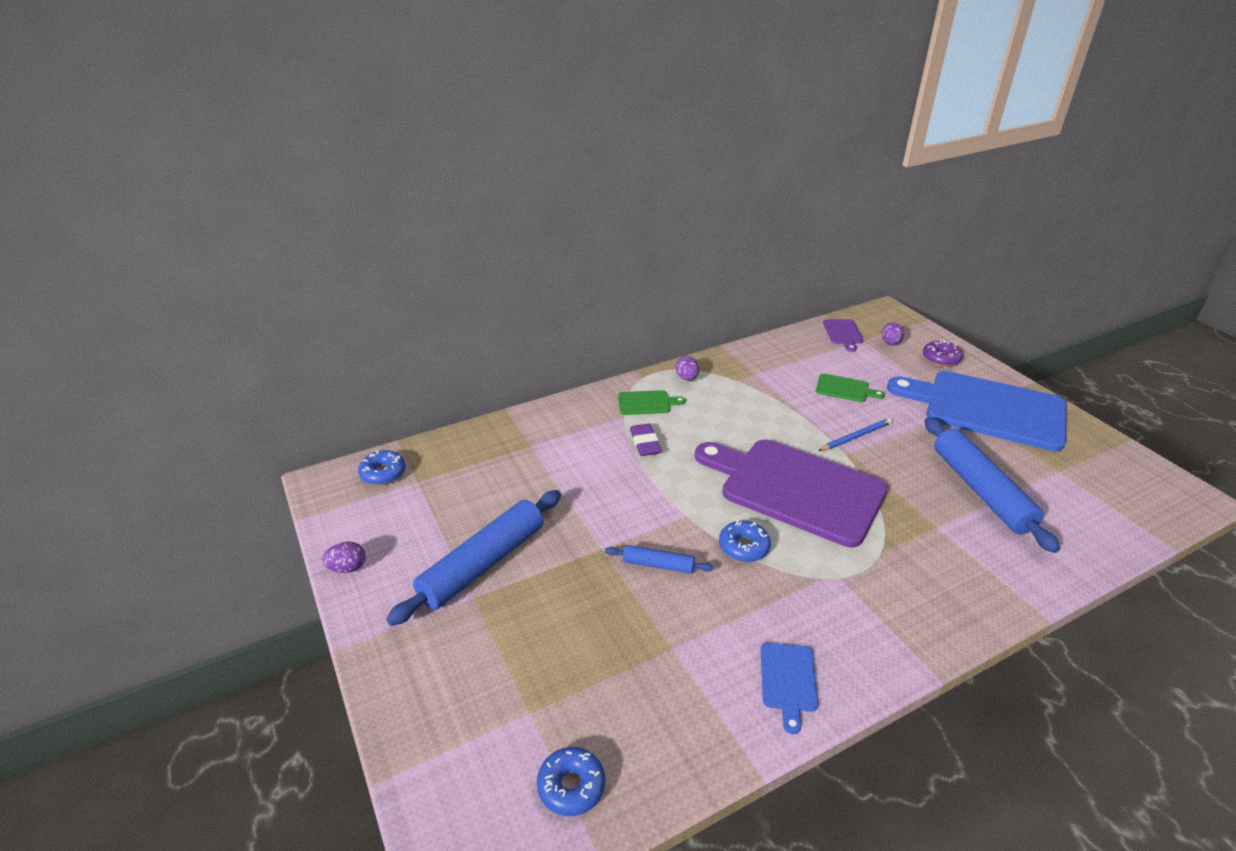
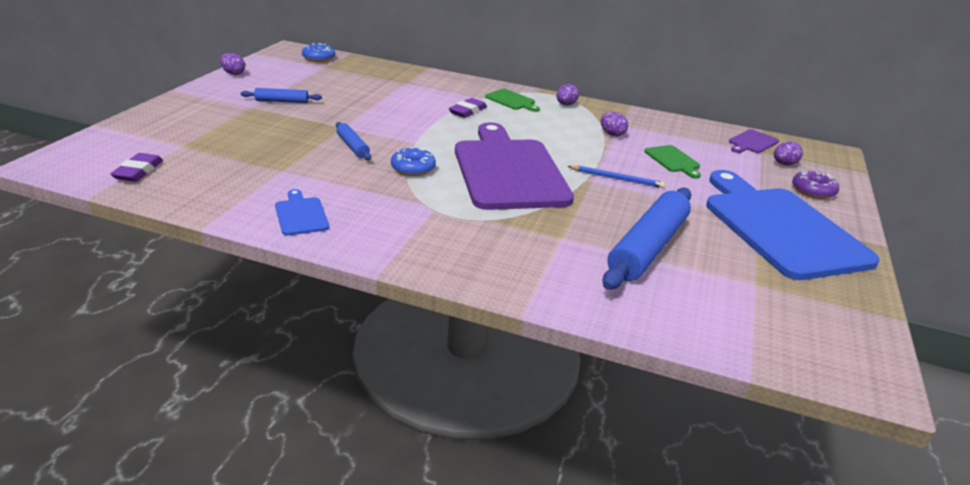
camera: 45 degrees right, 5 degrees down
blue rolling pin [386,490,561,626] -> blue rolling pin [241,88,322,103], size x0.49
blue donut [537,747,605,816] -> purple eraser [110,153,163,182]
blue cutting board [761,643,818,734] -> blue cutting board turned 105 degrees clockwise [275,189,329,236]
none -> purple egg [601,112,628,136]

